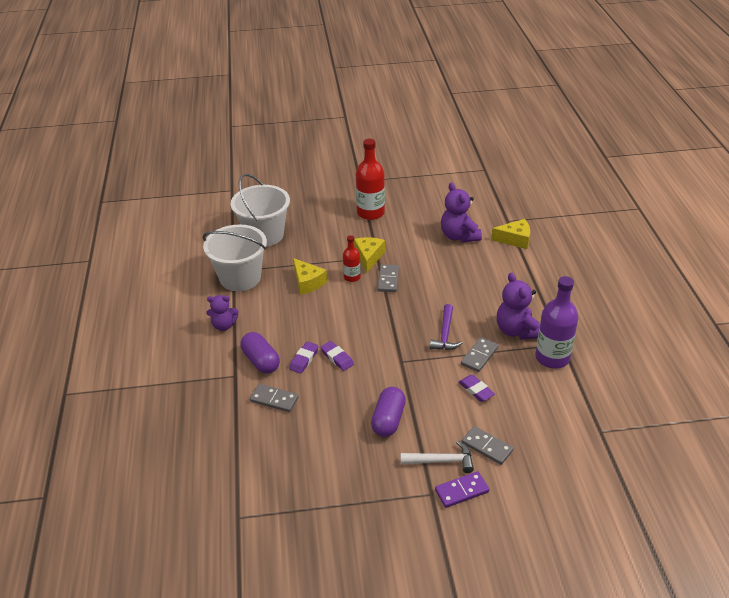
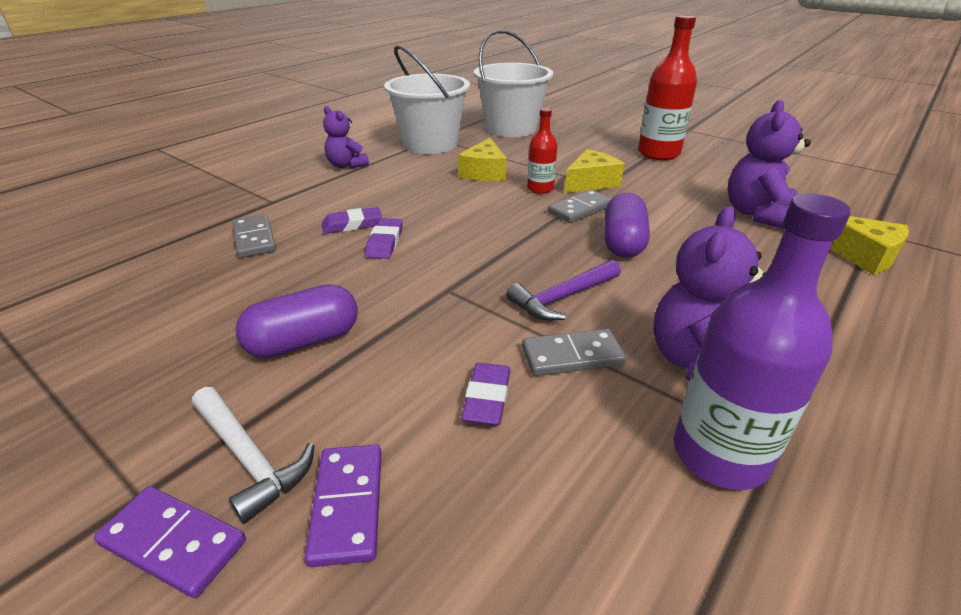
camera: 45 degrees right, 5 degrees down
purple capsule [241,332,280,374] -> purple capsule moved to [604,193,650,258]
grey domino [462,426,514,465] -> purple domino [305,444,382,567]

